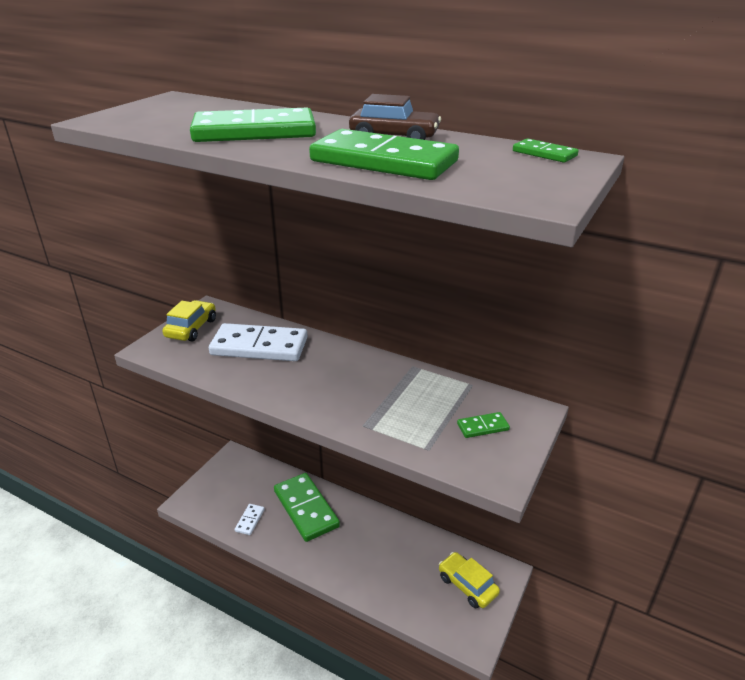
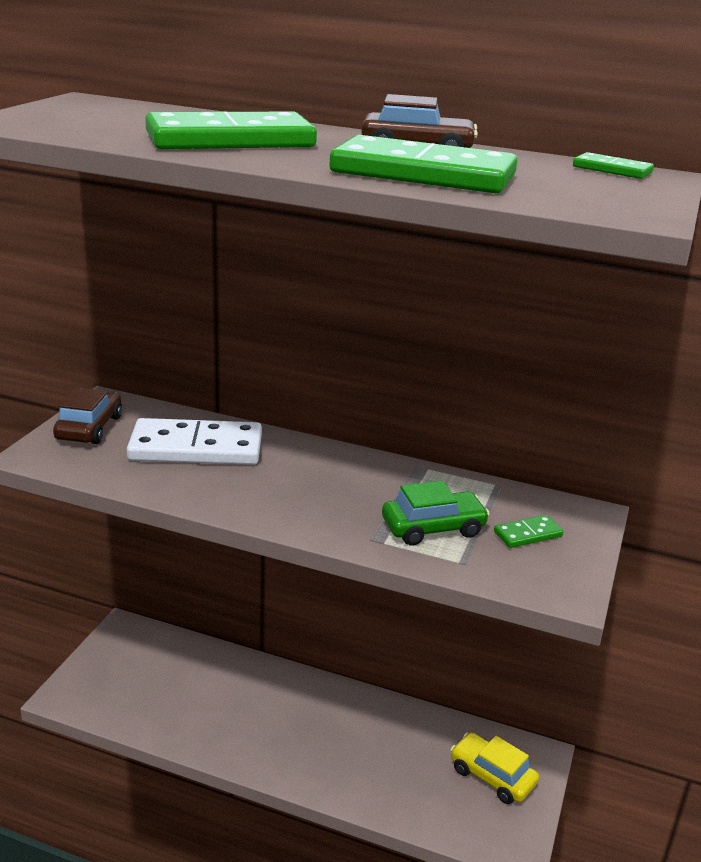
camera: 10 degrees left, 5 degrees down
yellow car [162,300,216,341] -> brown car [53,388,122,444]
white domino [235,504,265,535] -> none
green domino [274,473,340,542] -> none
none -> green car [382,481,489,546]

